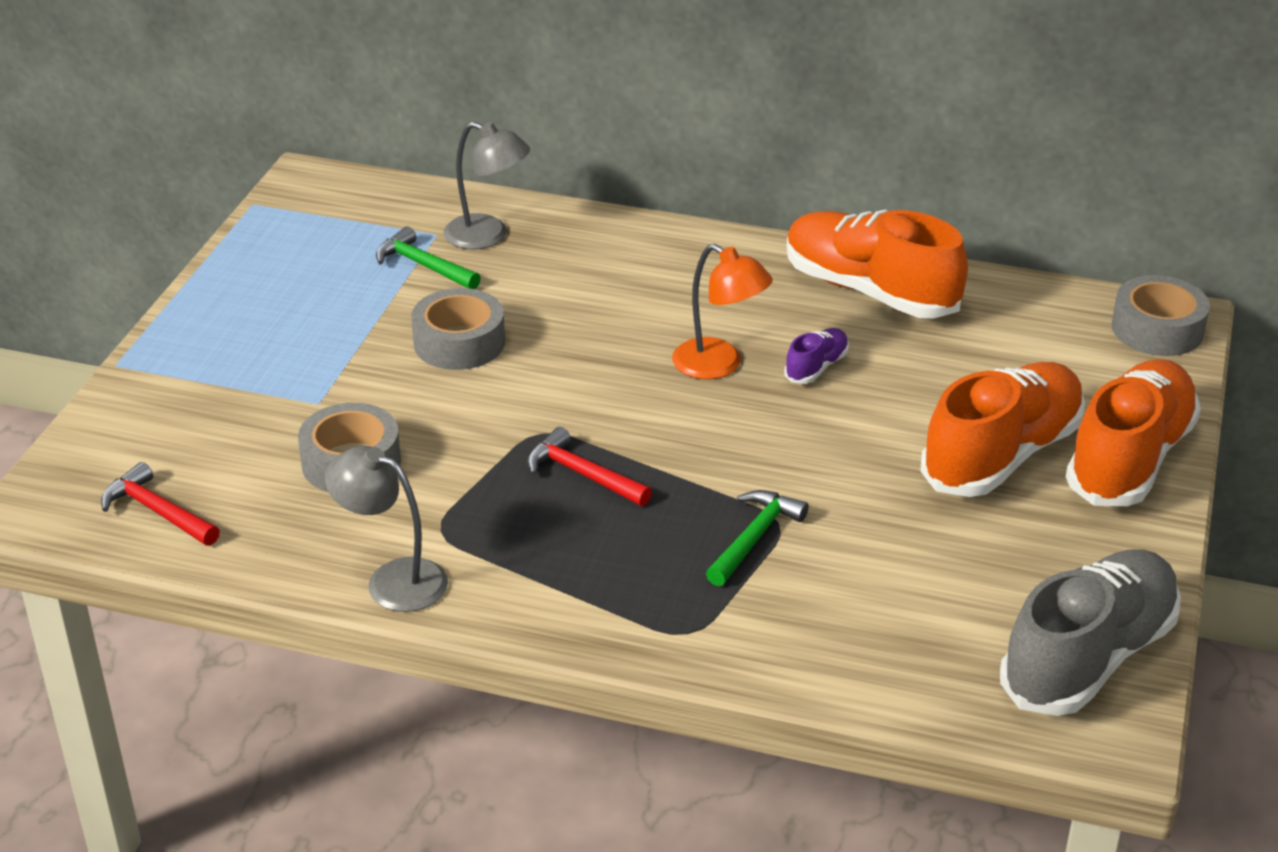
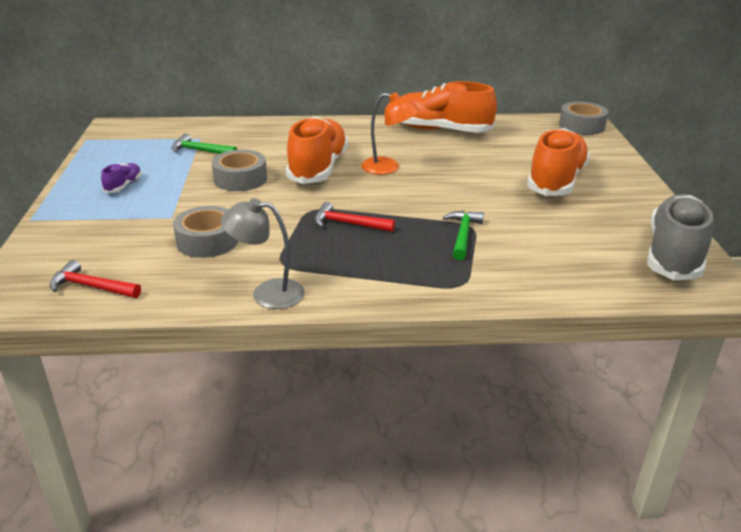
camera: 20 degrees left, 5 degrees down
grey lamp [444,122,530,249] -> none
purple shoe [784,328,849,384] -> purple shoe moved to [101,163,142,193]
orange shoe [1066,359,1201,506] -> orange shoe moved to [286,117,349,184]

